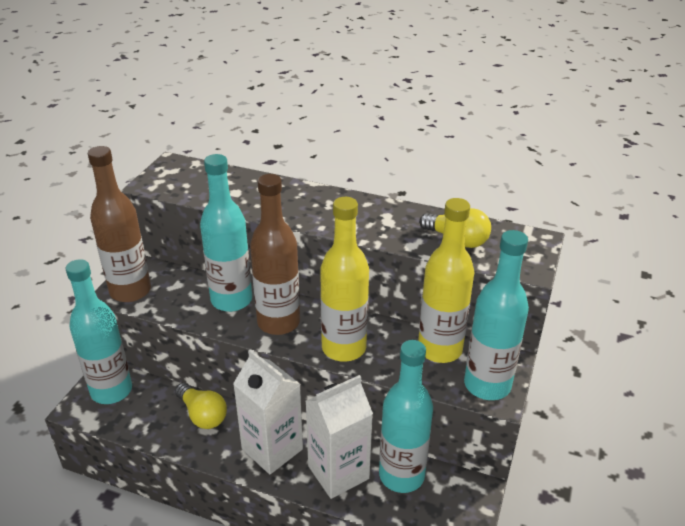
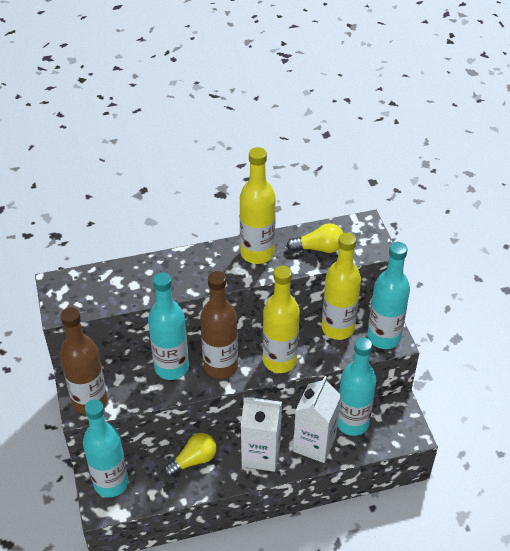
camera: 35 degrees left, 10 degrees up
yellow light bulb [175,383,227,429] -> yellow light bulb turned 45 degrees counterclockwise [164,433,217,477]
none -> yellow bottle [240,147,276,264]

